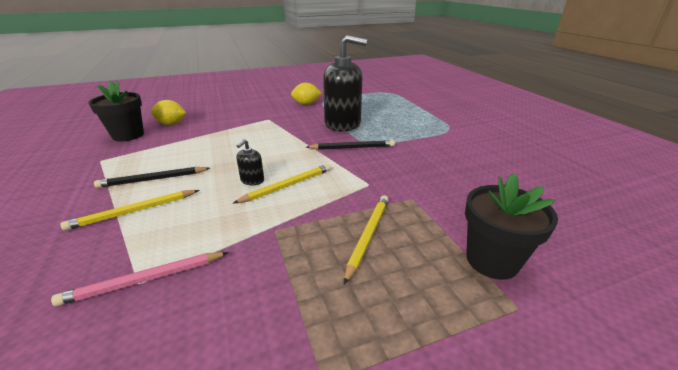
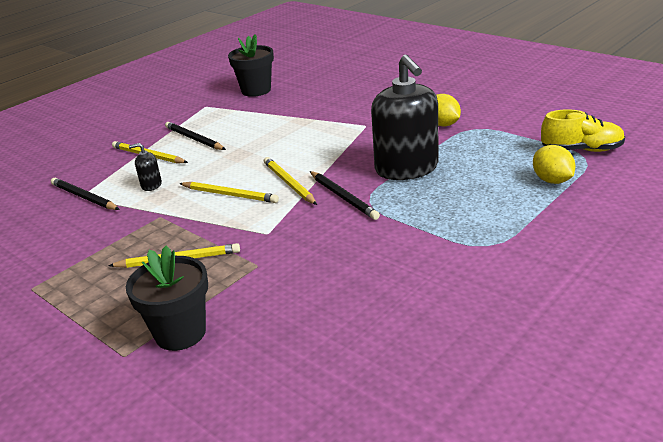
camera: 65 degrees right, 0 degrees up
pink pencil [51,252,229,306] -> black pencil [51,178,120,210]
yellow lemon [151,100,186,125] -> yellow lemon moved to [533,145,576,184]
black soap dispenser [236,139,264,185] -> black soap dispenser moved to [129,143,162,191]
none -> yellow pencil [264,157,317,205]
none -> yellow shoe [541,109,625,152]

